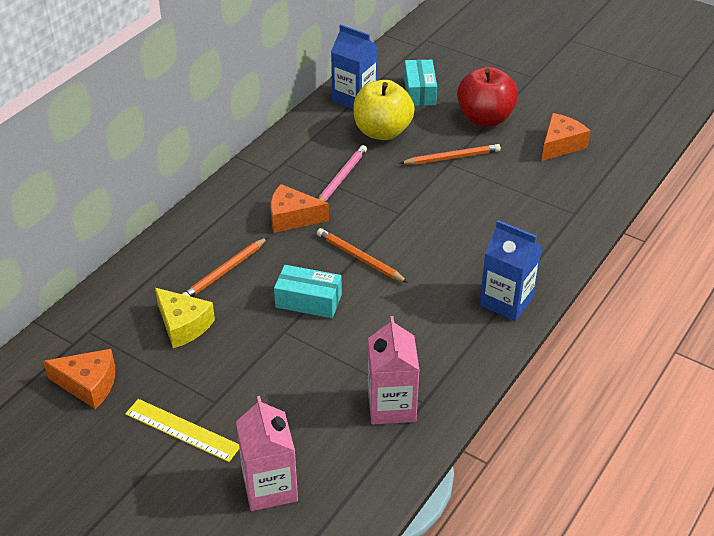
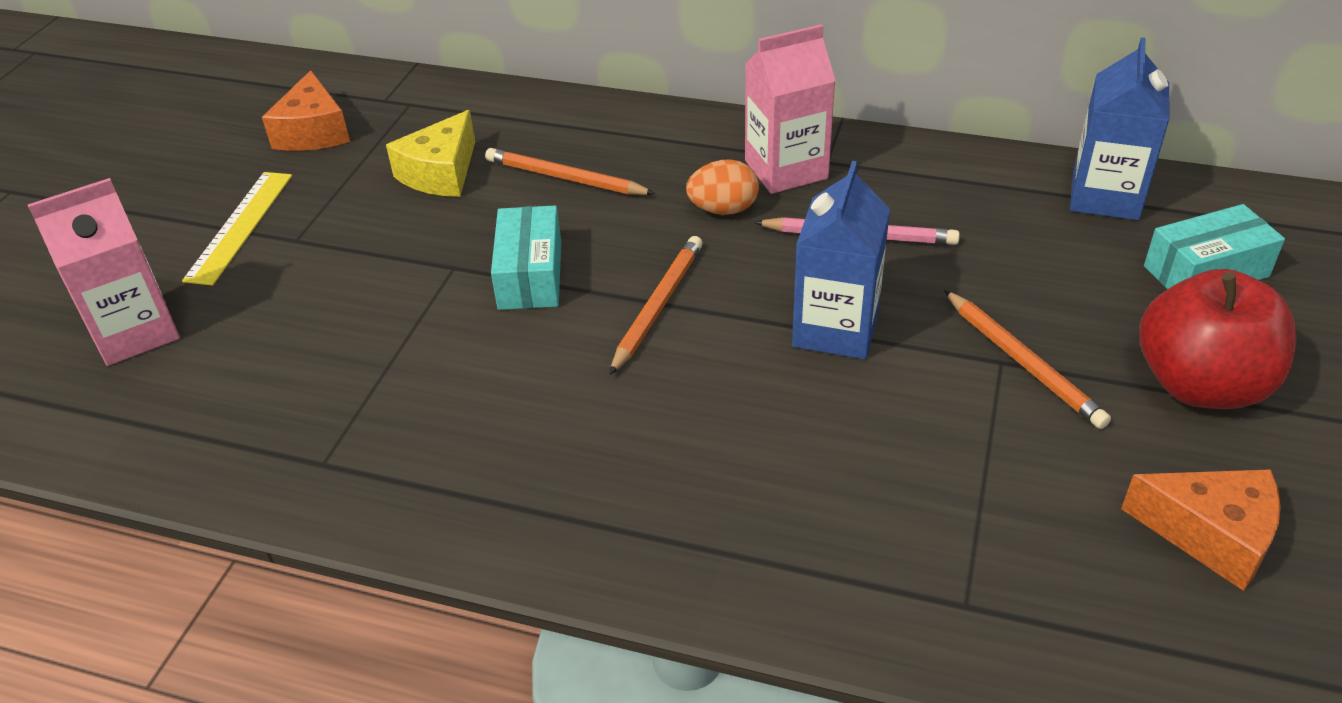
camera: 75 degrees right, 0 degrees up
orange cheese [271,184,329,233] -> orange egg [686,159,759,215]
yellow apple [353,80,415,140] -> none
pink carton [368,316,420,424] -> pink carton moved to [745,24,836,194]
blue carton [480,220,542,321] -> blue carton moved to [792,161,890,359]

